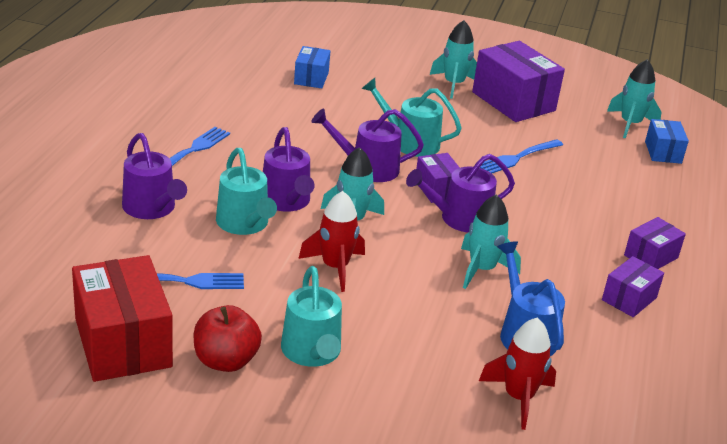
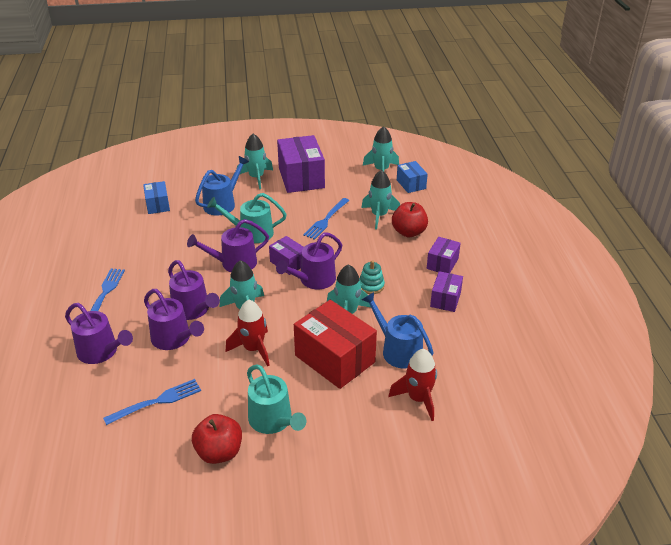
camera: 20 degrees left, 5 degrees up
red box [72,255,173,382] -> red box moved to [294,300,377,389]
turquoise watering can [216,148,277,235] -> purple watering can [144,289,204,350]
purple box [472,41,565,122] -> purple box turned 45 degrees clockwise [277,135,325,193]
none -> blue watering can [195,156,249,216]
none -> turquoise stacking toy [360,260,385,294]
none -> turquoise rocket [361,170,400,229]
none -> red apple [392,202,428,237]

